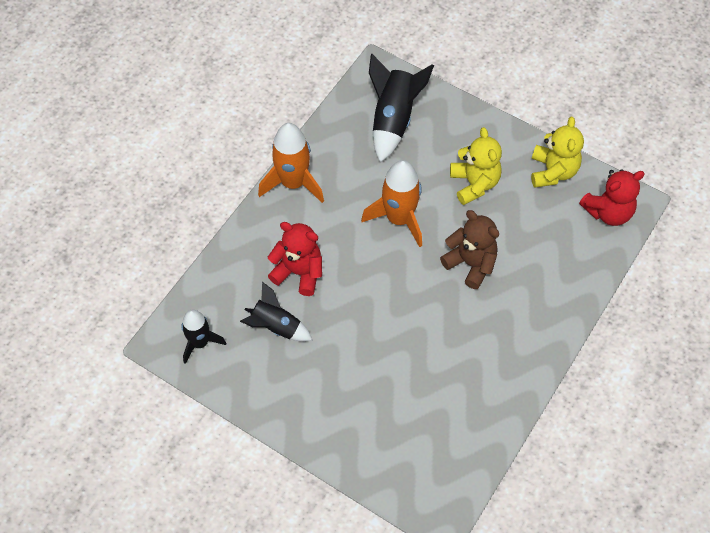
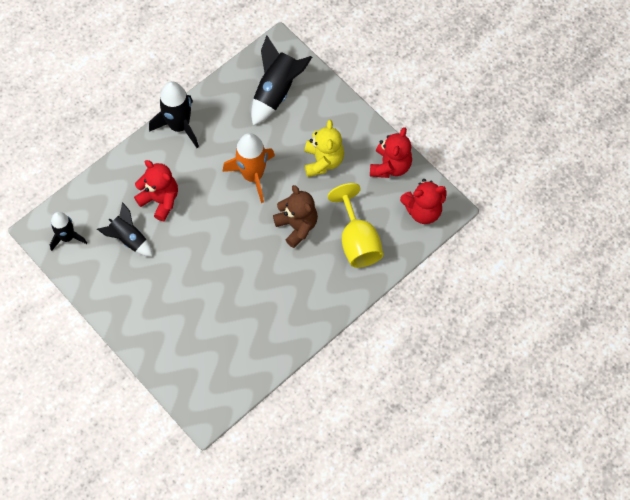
camera: 15 degrees right, 5 degrees up
orange rocket [258,123,324,203] -> black rocket [149,81,199,148]
yellow teddy bear [531,117,584,188] -> red teddy bear [370,127,412,178]
none -> yellow goblet [328,183,383,268]

